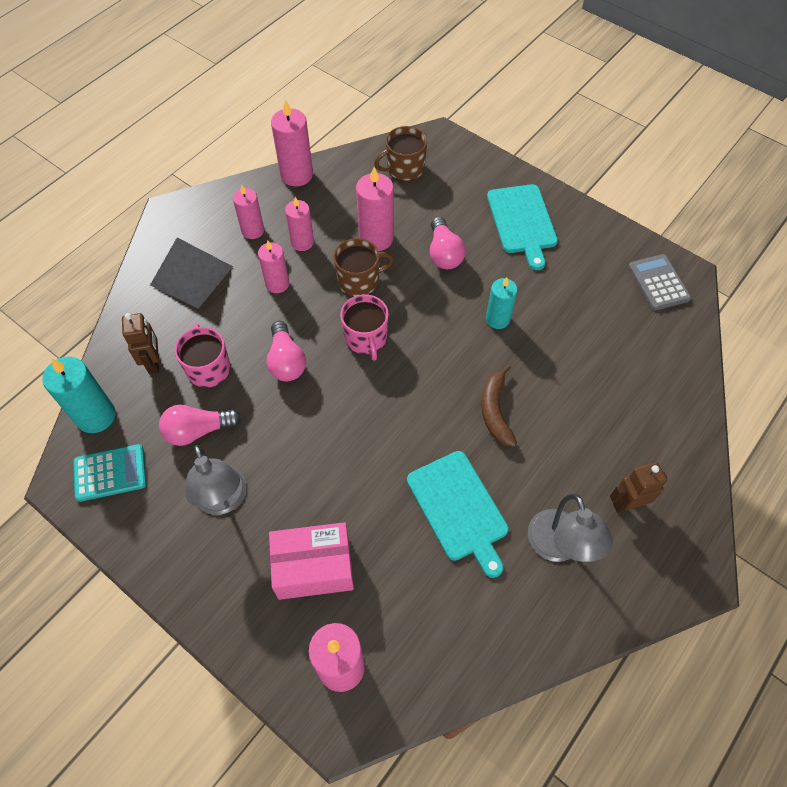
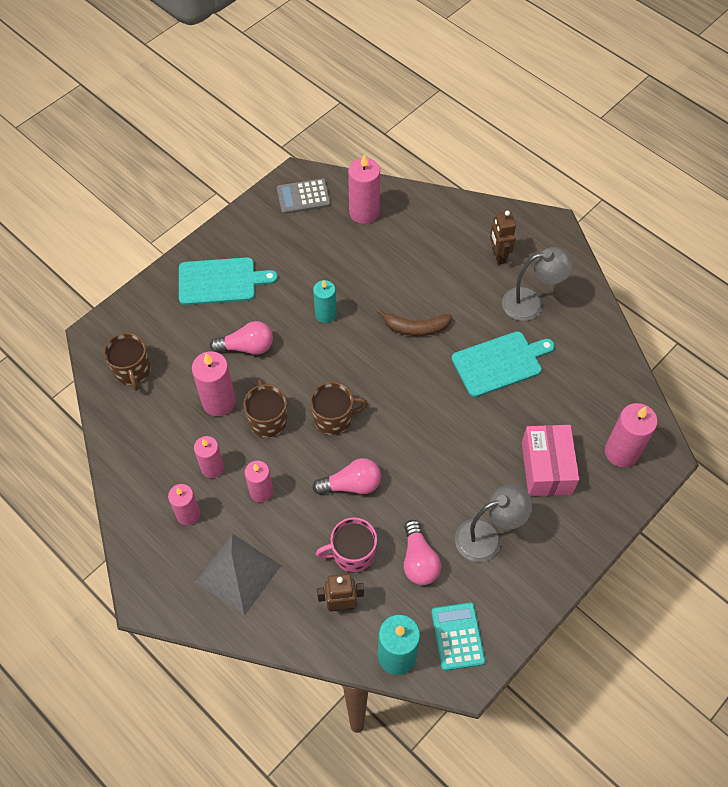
camera: 85 degrees left, 0 degrees up
pink candle [271,100,313,186] -> pink candle moved to [348,154,380,224]
pink mug [340,294,389,361] -> brown mug [310,382,368,435]

